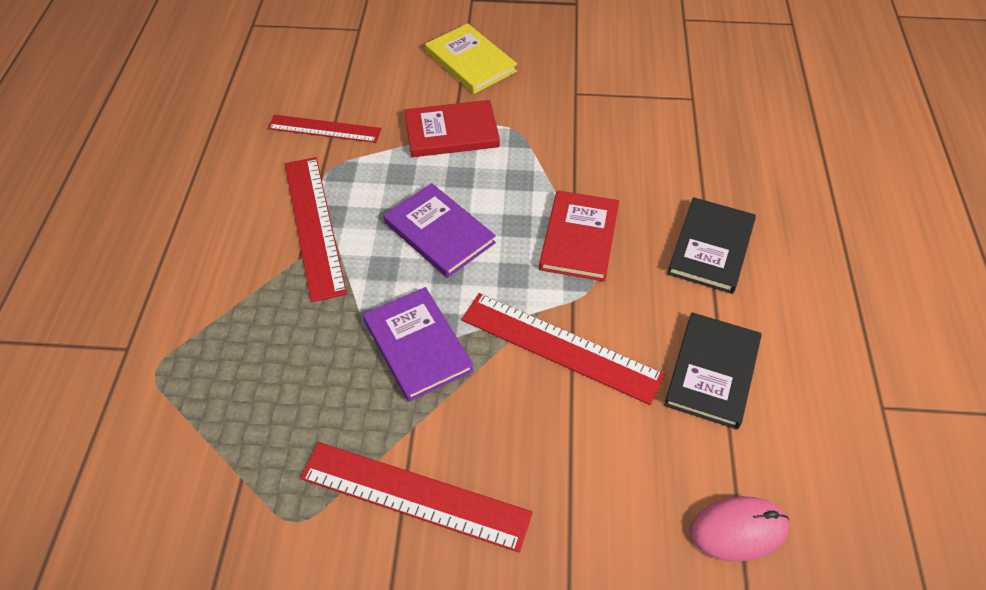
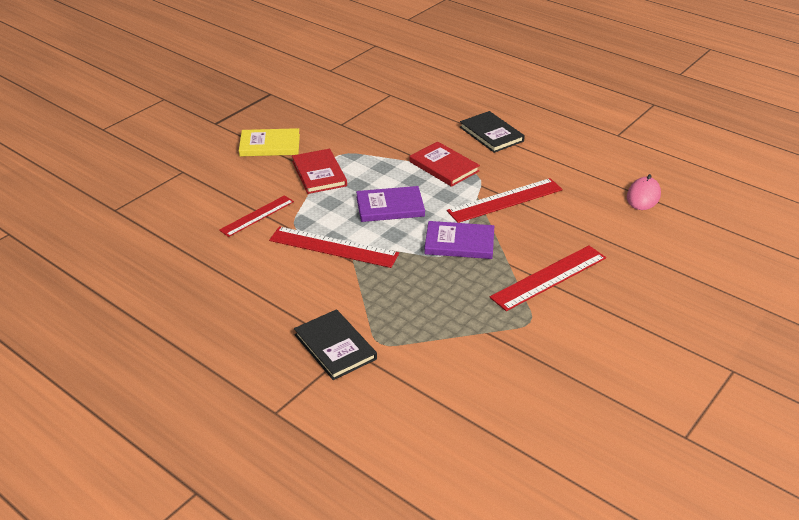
camera: 55 degrees left, 15 degrees down
red book [405,100,500,157] -> red book turned 45 degrees counterclockwise [292,149,347,194]
black book [664,312,762,429] -> black book moved to [294,309,377,380]

